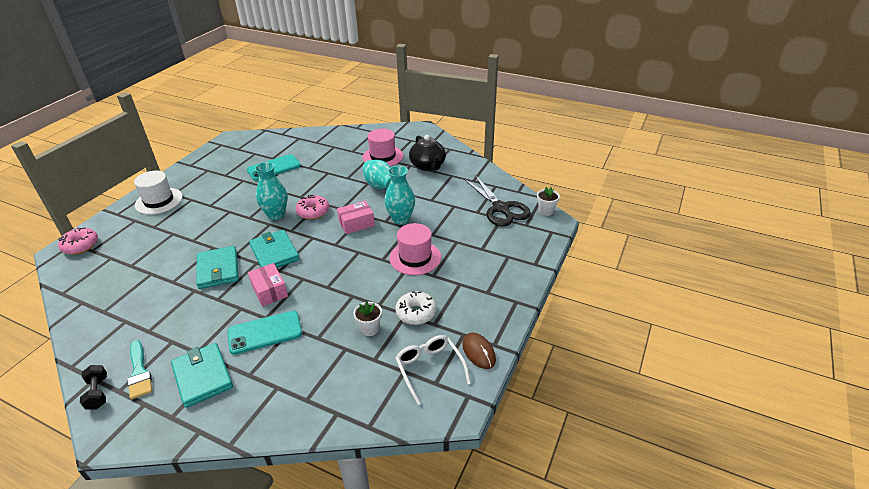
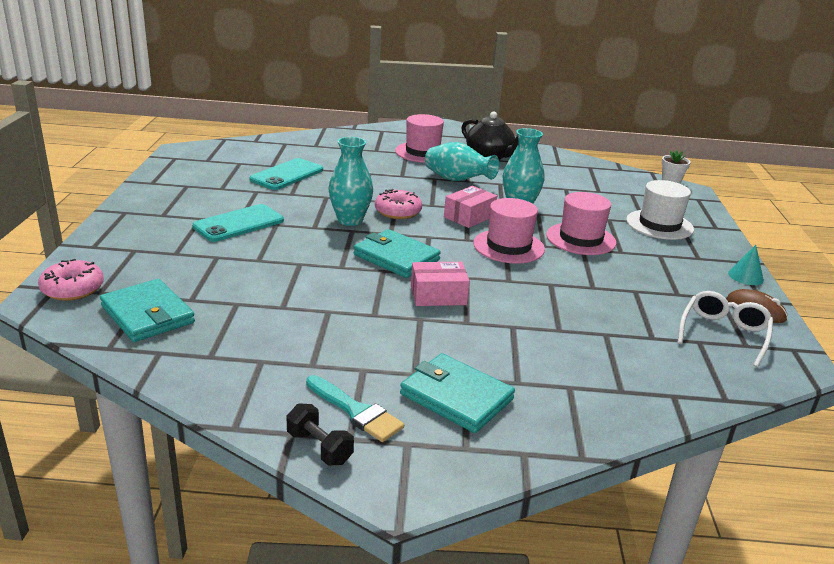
camera: 25 degrees left, 10 degrees down
white hat [134,171,183,215] -> white hat moved to [626,180,694,240]
turquoise wallet [196,246,239,289] -> turquoise wallet moved to [100,279,195,342]
turquoise phone [228,311,302,355] -> turquoise phone moved to [192,204,284,242]
pink box [248,263,288,307] -> pink box turned 45 degrees counterclockwise [411,262,470,306]
white flower pot [354,301,382,336] -> none
white donut [395,291,437,325] -> none
white glasses [395,335,471,405] -> white glasses turned 75 degrees clockwise [678,291,773,367]
black scissors [464,175,531,227] -> none
none -> pink hat [473,198,545,264]
none -> turquoise cone [728,245,764,285]

